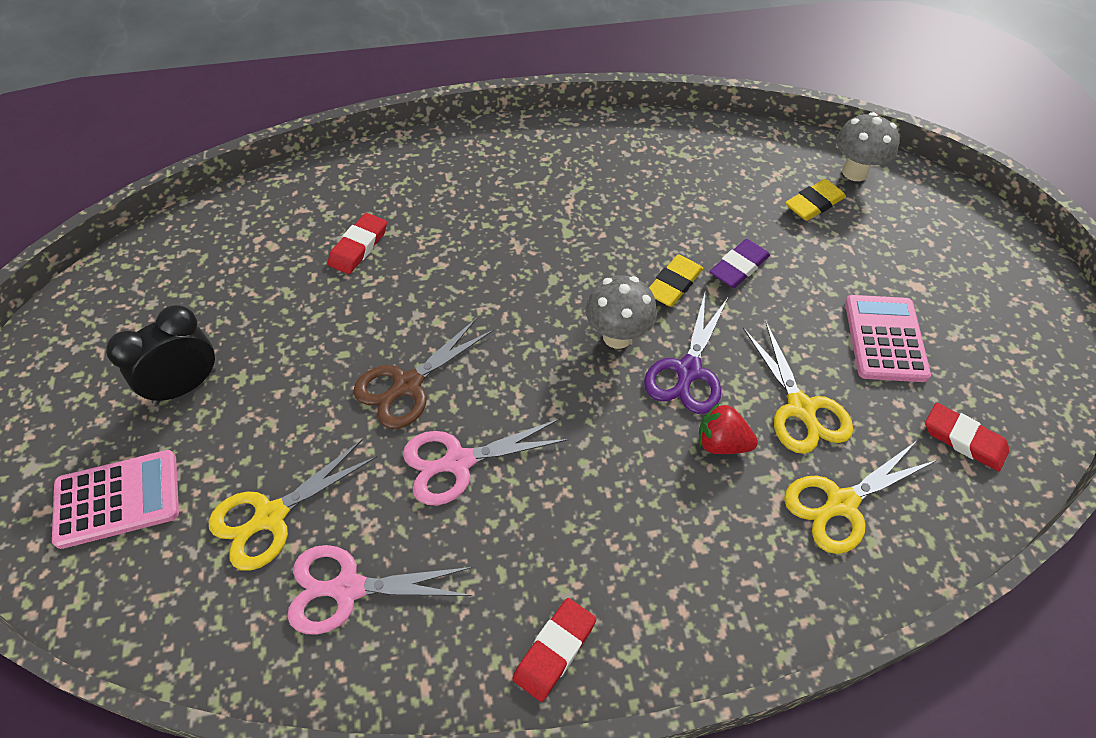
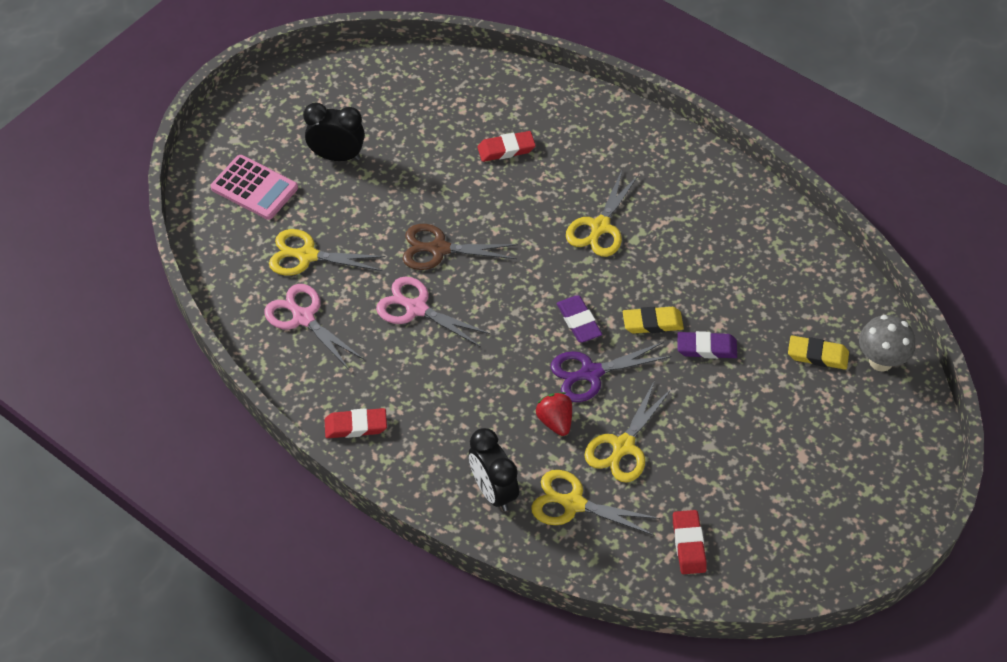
camera: 50 degrees right, 0 degrees up
grey mushroom [586,275,657,349] -> purple eraser [557,295,602,343]
pink calculator [845,295,931,382] -> none
none -> black clock [469,428,519,511]
none -> yellow scissors [566,168,639,257]

